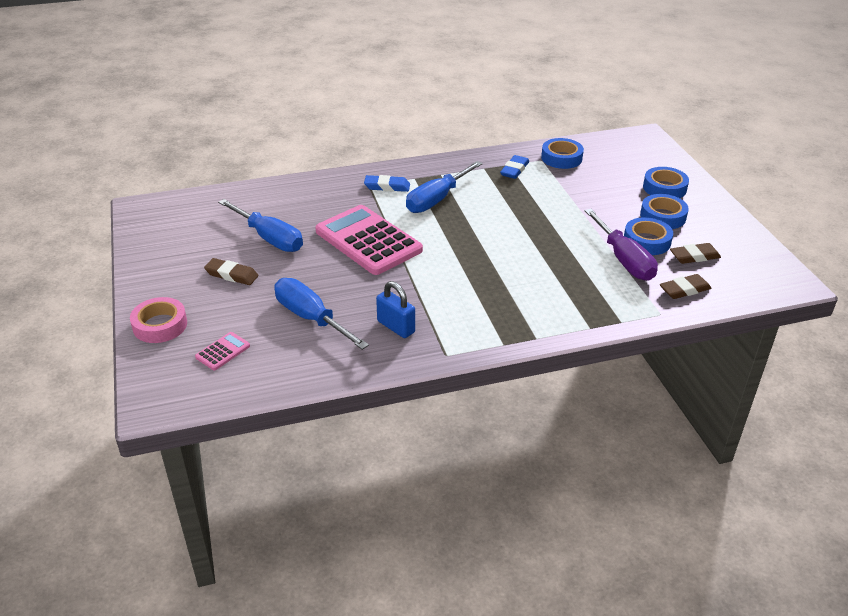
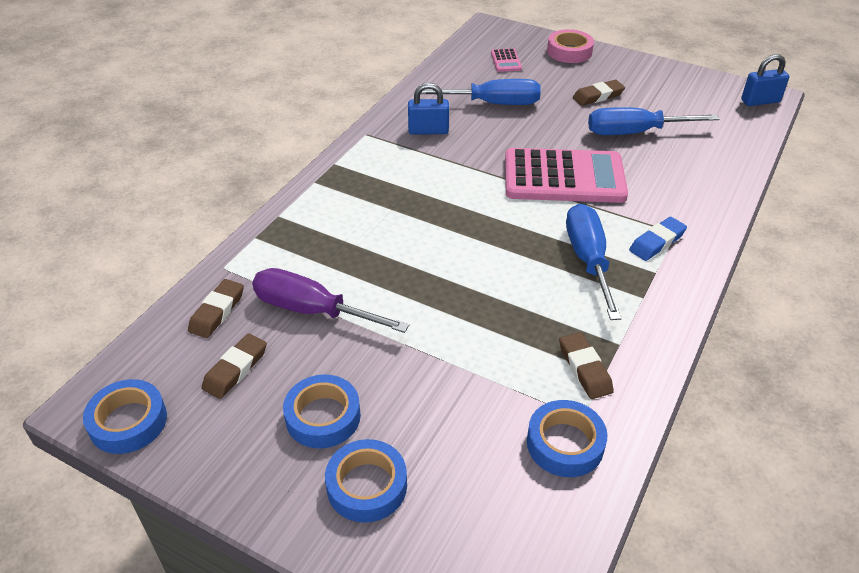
camera: 135 degrees right, 5 degrees up
blue eraser [500,155,529,179] -> brown eraser [559,332,614,399]
blue tape [624,217,673,255] -> blue tape moved to [83,379,167,454]
none -> blue padlock [741,54,790,106]

